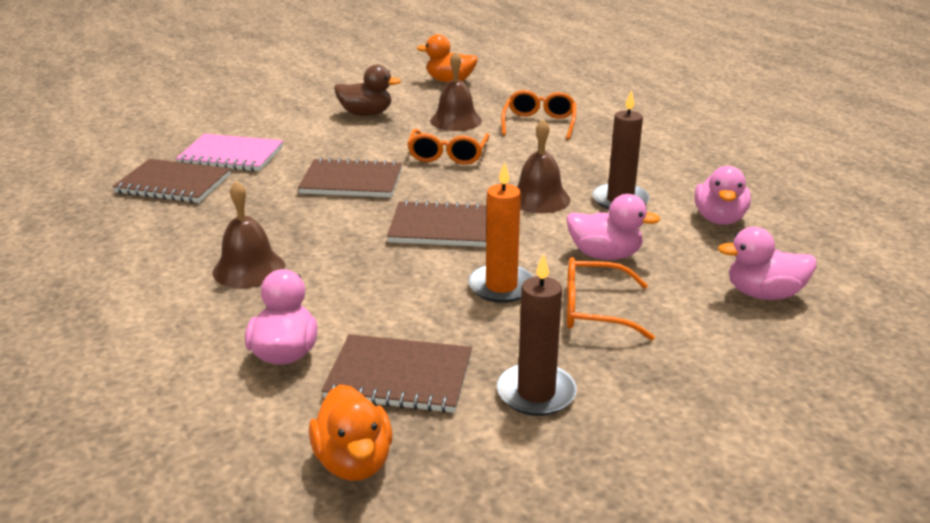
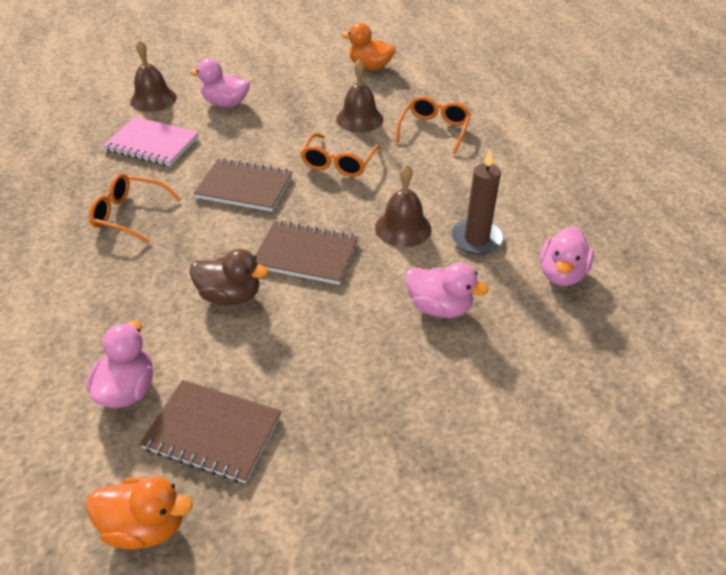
camera: 10 degrees right, 15 degrees up
brown notebook [113,159,231,203] -> none
brown bell [213,181,285,288] -> brown bell moved to [130,40,177,112]
orange duck [309,384,392,481] -> orange duck turned 75 degrees counterclockwise [86,477,193,549]
brown duck [334,65,401,116] -> brown duck moved to [189,249,269,305]
orange candle [468,162,533,303] -> none
brown candle [497,253,577,416] -> none
orange glasses [567,257,655,341] -> orange glasses moved to [89,173,181,243]
pink duck [718,227,817,300] -> pink duck moved to [189,59,250,107]

